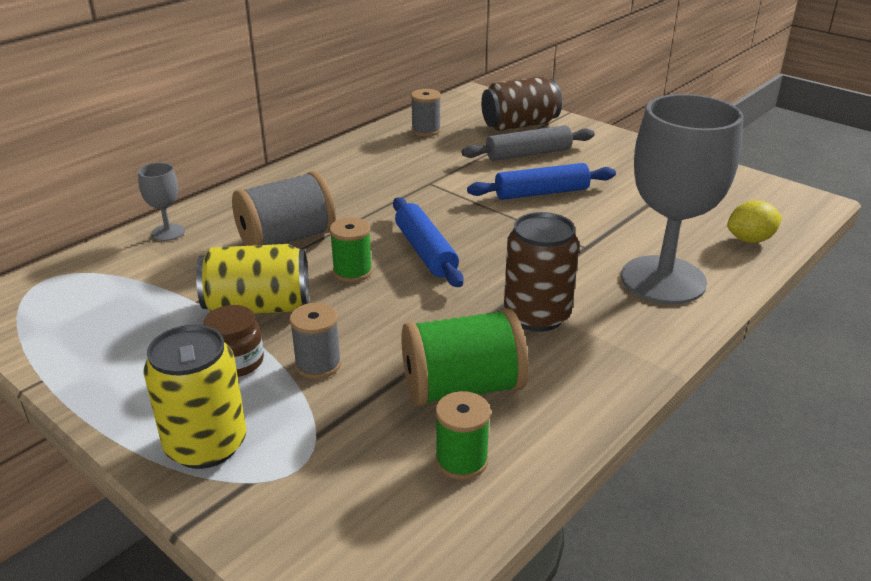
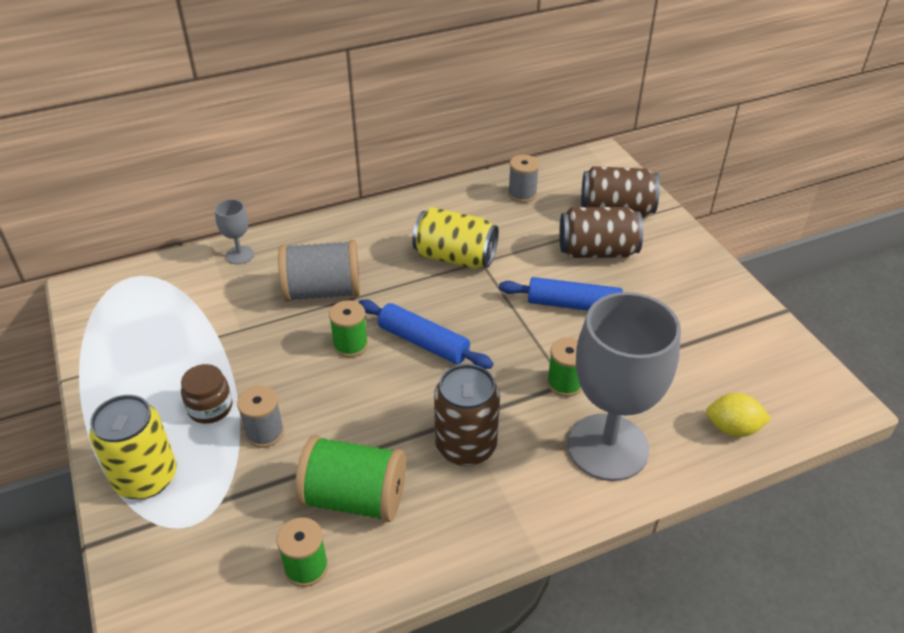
camera: 25 degrees right, 10 degrees up
yellow can [196,244,309,314] -> yellow can moved to [412,207,499,269]
blue rolling pin [393,197,464,287] -> blue rolling pin turned 60 degrees counterclockwise [358,300,493,369]
grey rolling pin [462,125,595,161] -> brown can [559,207,643,258]
none -> green spool [547,338,582,397]

